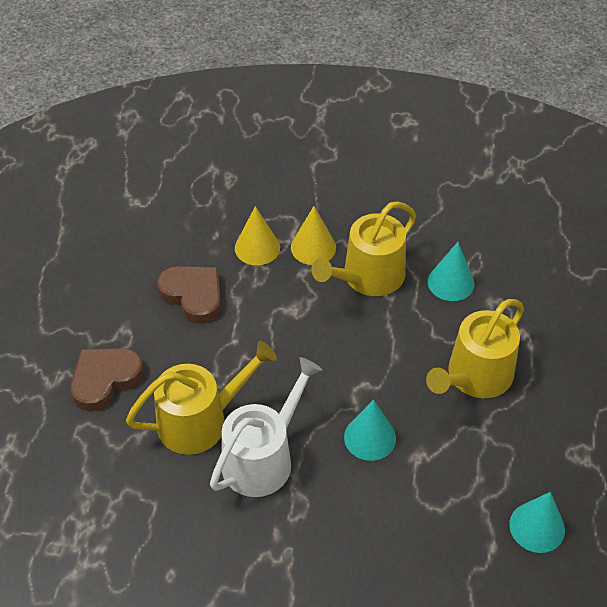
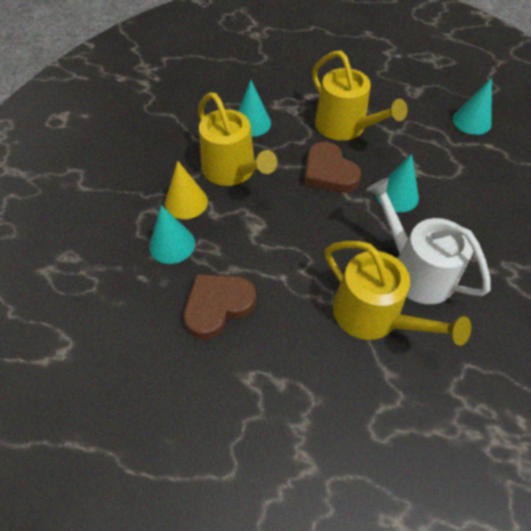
camera: 80 degrees left, 5 degrees up
brown heart [71,348,144,411] -> brown heart moved to [304,142,361,193]
yellow watering can [126,341,277,455] -> yellow watering can turned 150 degrees clockwise [325,241,471,346]
yellow cone [235,206,280,265] -> turquoise cone [149,205,195,264]

